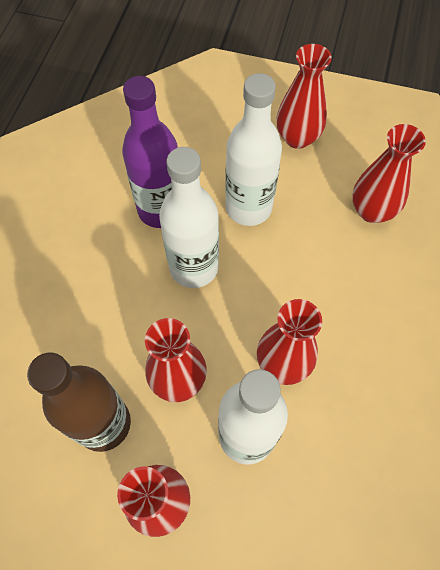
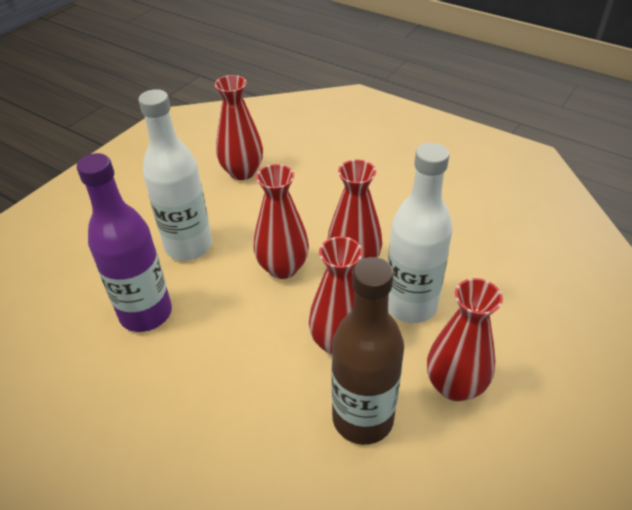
camera: 70 degrees left, 20 degrees down
white bottle [159,147,219,288] -> none
red vase [277,44,332,149] -> red vase moved to [254,164,309,279]

